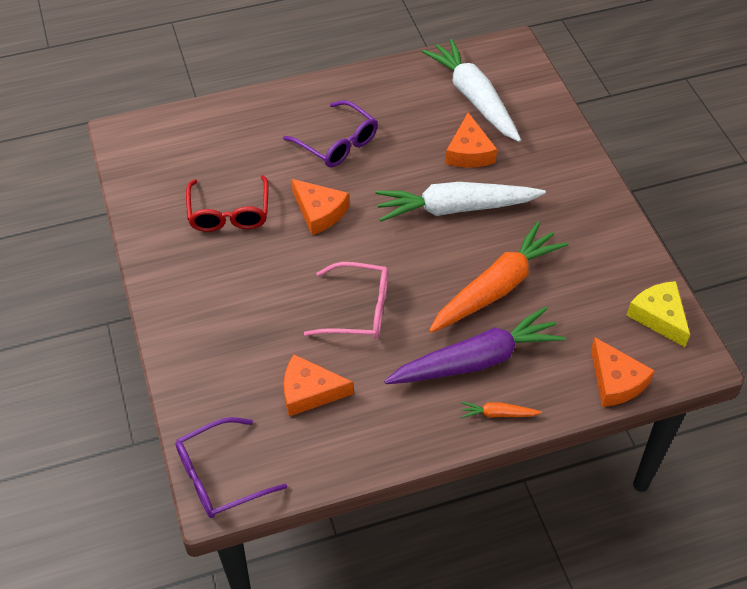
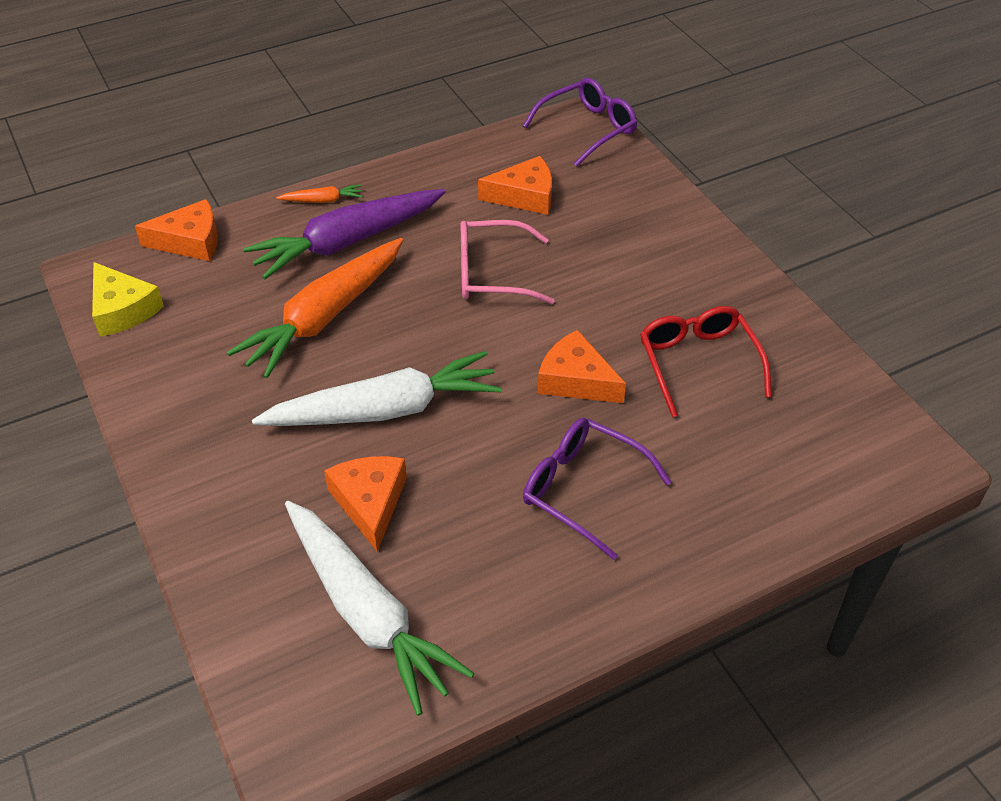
camera: 170 degrees right, 5 degrees down
orange cheese [591,337,655,407] -> orange cheese turned 120 degrees clockwise [135,199,218,261]

